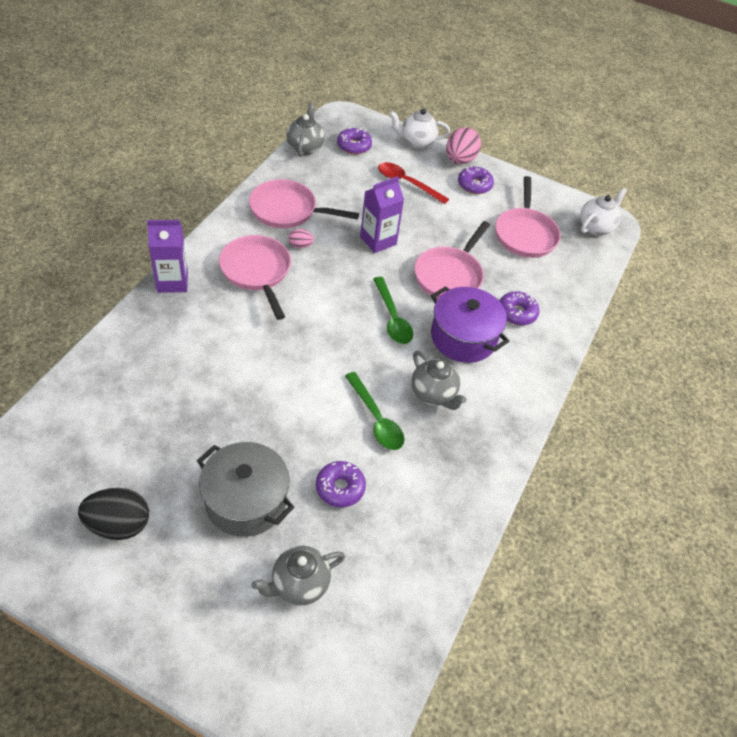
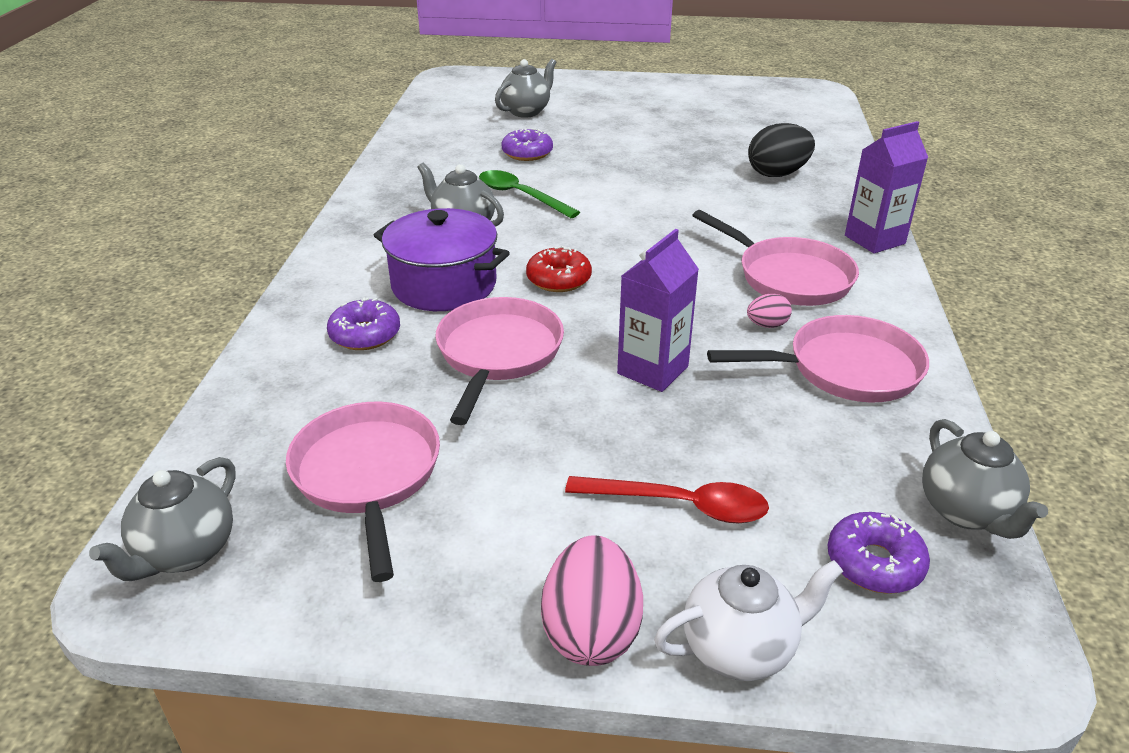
camera: 165 degrees right, 15 degrees down
black egg [78,488,149,540] -> black egg moved to [748,123,815,177]
grey pot [197,442,294,537] -> none
green spoon [373,277,413,344] -> red donut [526,246,592,292]
purple donut [458,166,494,194] -> none
white teapot [580,188,627,236] -> grey teapot [89,457,236,581]

